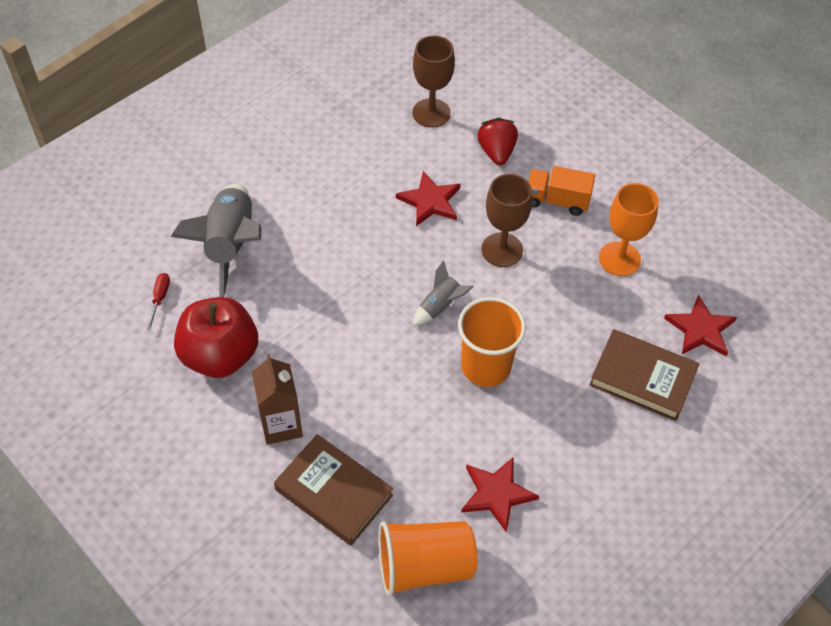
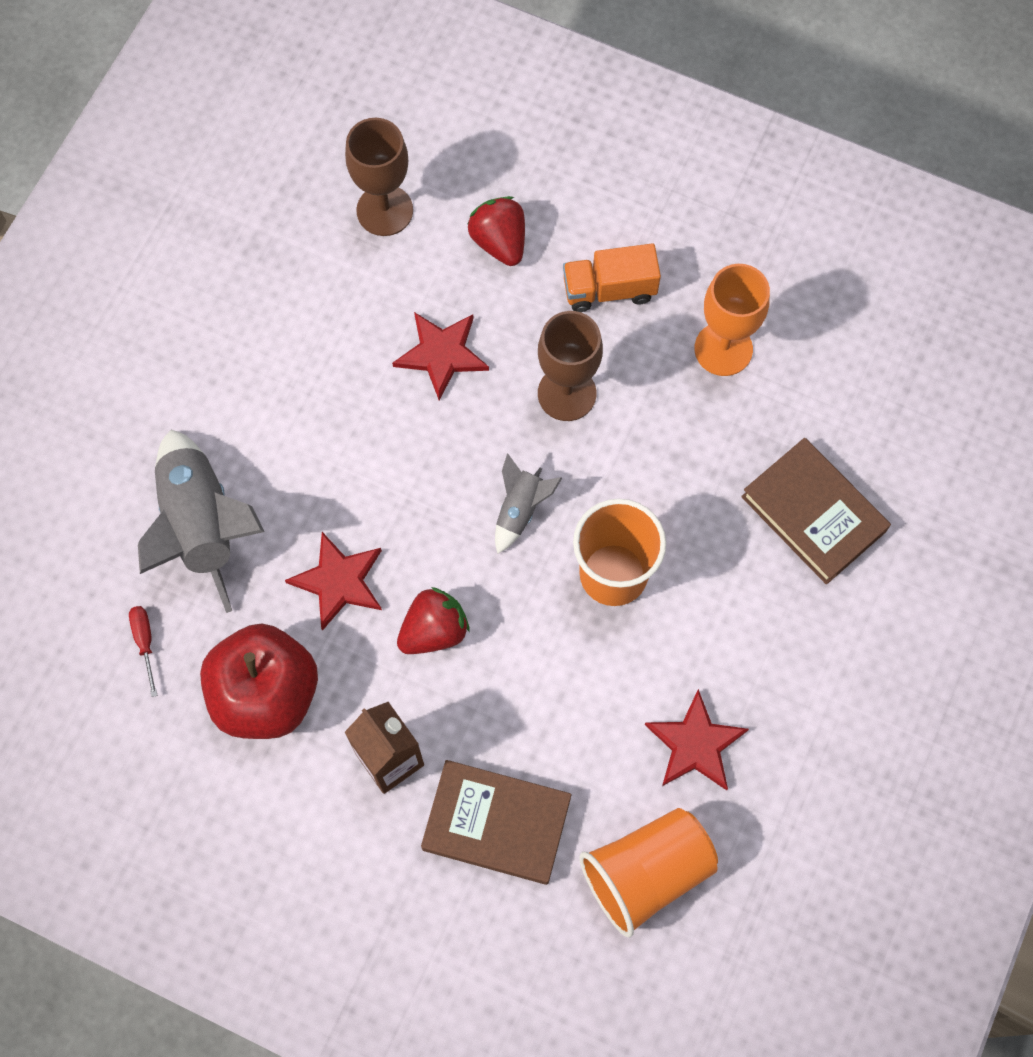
camera: 20 degrees left, 15 degrees up
brown book [589,329,699,421] -> brown book turned 45 degrees clockwise [741,438,891,584]
red star [664,294,737,357] -> red star moved to [285,532,382,631]
none -> red strawberry [397,587,470,654]

